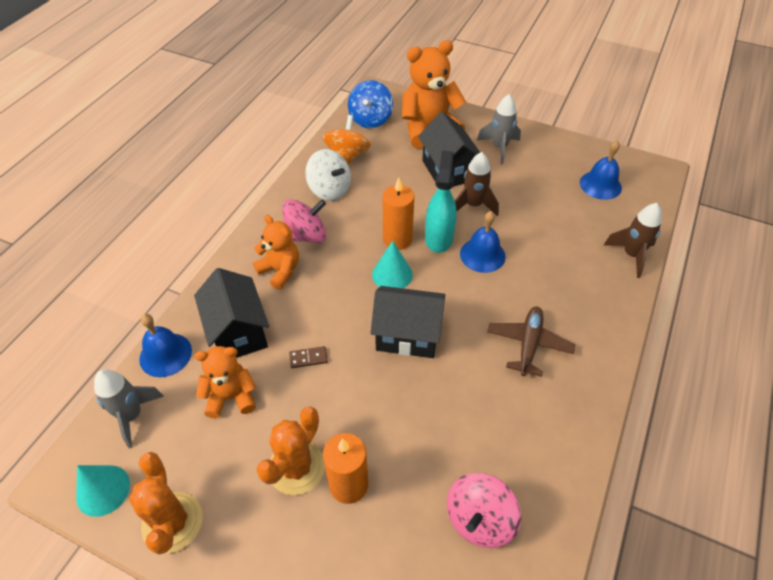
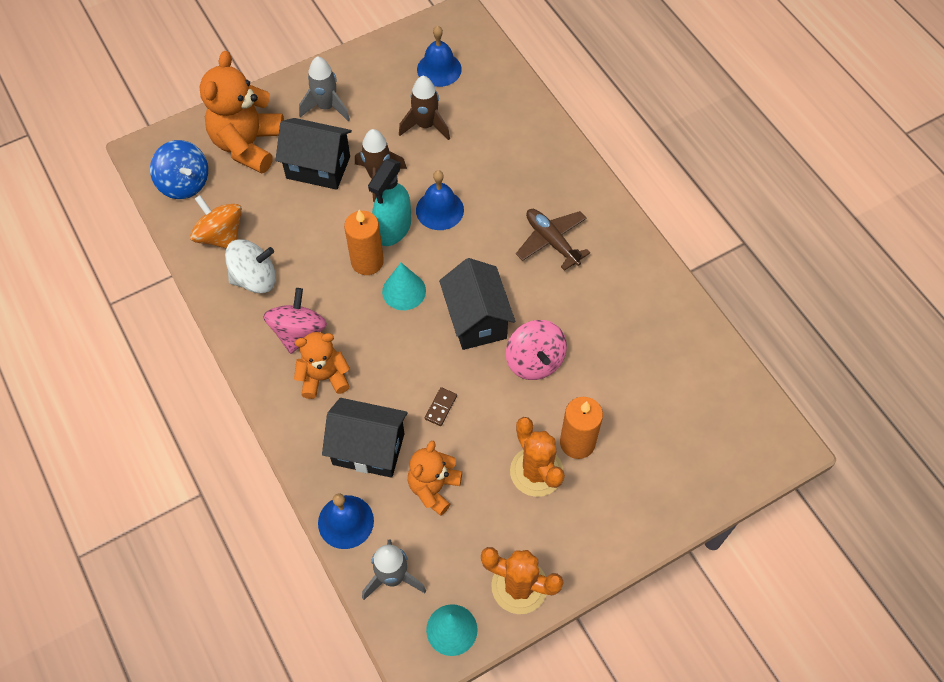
camera: 55 degrees left, 10 degrees up
black house [370,286,445,358] -> black house turned 60 degrees counterclockwise [439,258,515,350]
turquoise spray bottle [425,150,457,253] -> turquoise spray bottle turned 105 degrees counterclockwise [368,159,411,246]
pink spinning top [447,473,521,548] -> pink spinning top moved to [506,320,567,380]
brown rocket [604,203,662,278] -> brown rocket moved to [399,76,450,140]

